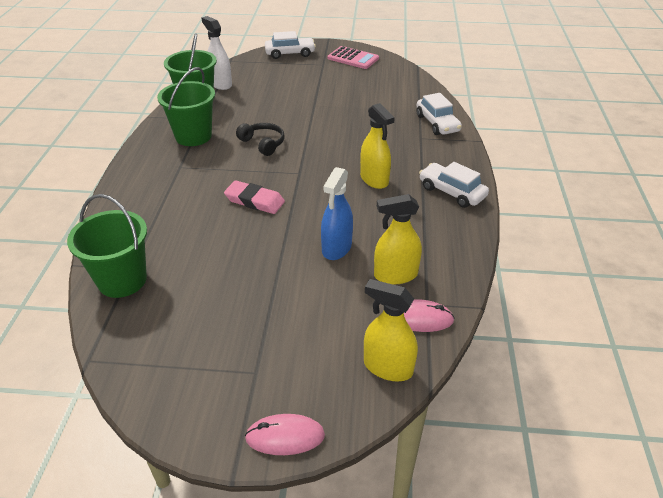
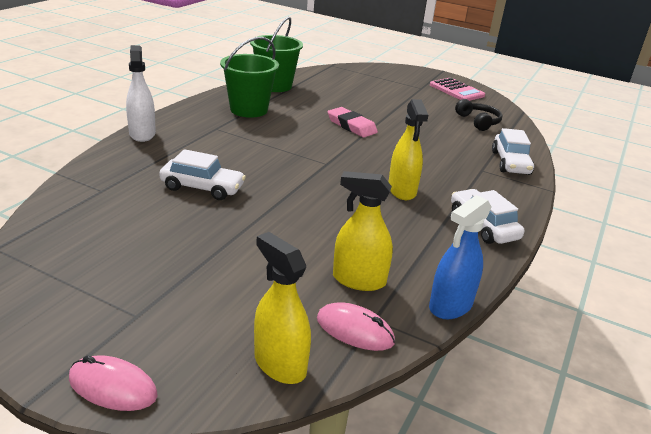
camera: 20 degrees right, 10 degrees down
green bucket [67,194,147,298] -> none
white spray bottle [201,16,232,90] -> white spray bottle moved to [126,45,156,142]
pink eraser [224,180,285,214] -> pink eraser moved to [327,107,378,137]
black headphones [236,123,285,156] -> black headphones moved to [455,99,502,131]
white car [265,31,316,59] -> white car moved to [159,149,246,200]
blue spray bottle [321,167,353,260] -> blue spray bottle moved to [429,195,492,319]

